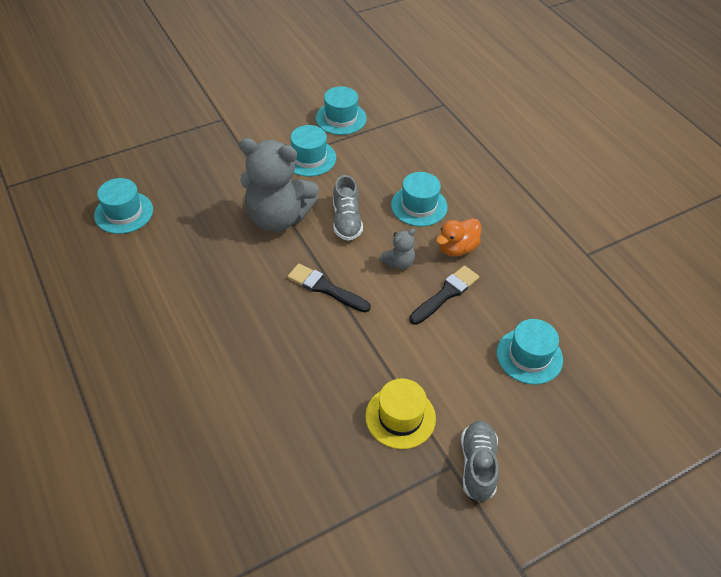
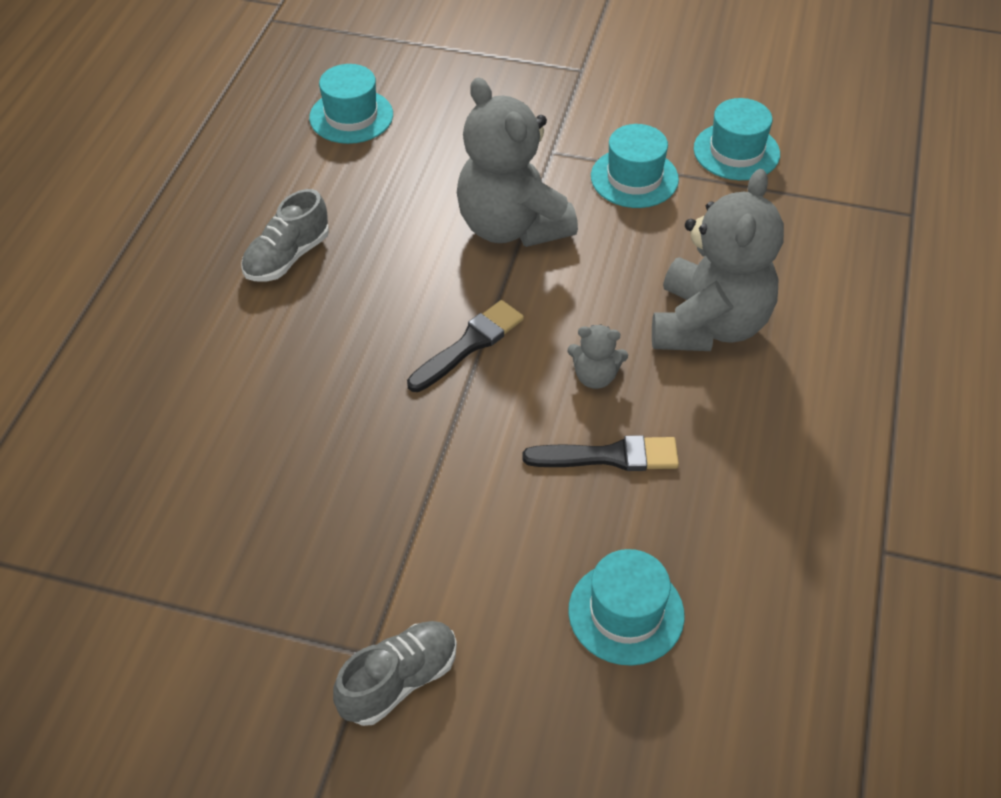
camera: 45 degrees right, 0 degrees up
black brush [288,263,371,312] -> black brush turned 60 degrees clockwise [407,300,524,392]
grey shoe [333,175,363,241] -> grey shoe moved to [242,189,329,281]
yellow hat [365,379,436,449] -> none
turquoise hat [391,172,448,227] -> grey teddy bear [652,169,784,351]
orange duck [436,218,481,256] -> none

